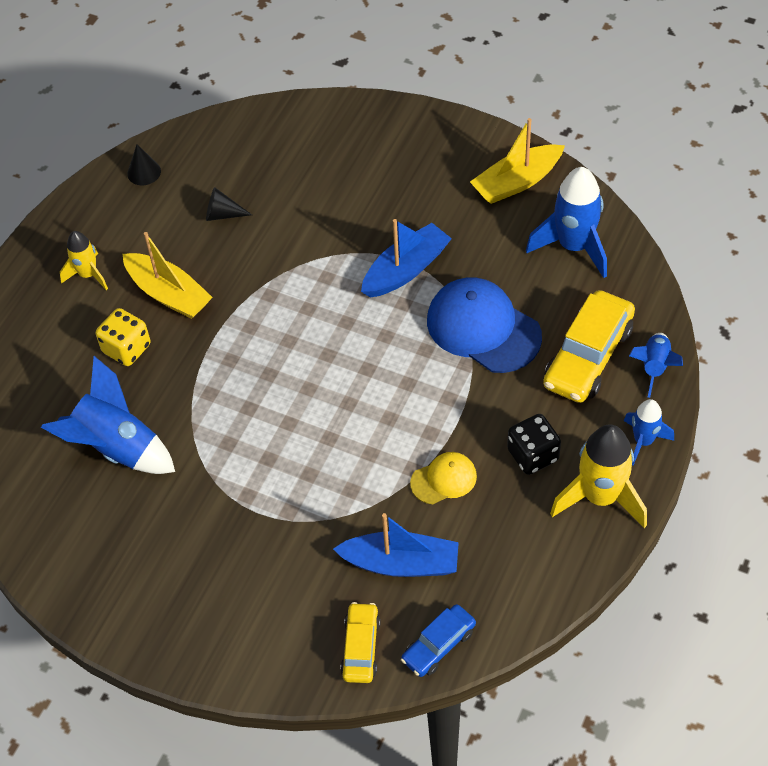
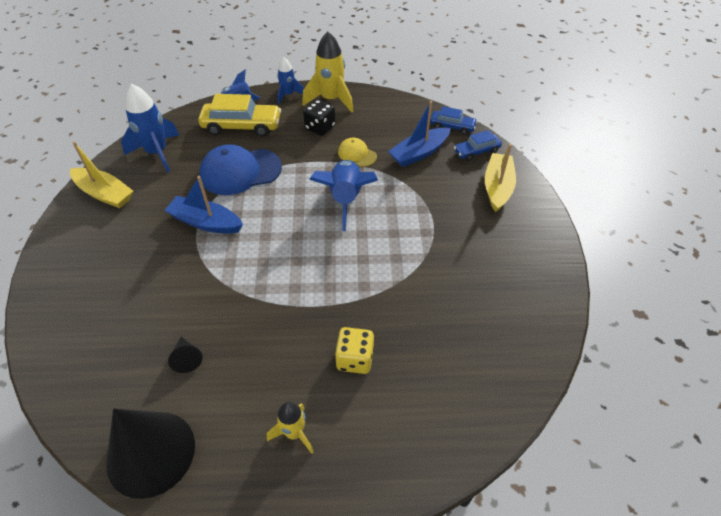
camera: 120 degrees left, 5 degrees down
blue rocket [41,356,175,474] -> blue rocket moved to [309,160,378,231]
yellow boat [123,232,213,319] -> yellow boat moved to [485,144,516,212]
black cone [127,144,161,185] -> black cone [106,409,195,499], size x2.41
blue boat [333,513,459,577] -> blue boat turned 105 degrees counterclockwise [388,101,451,167]
yellow car [340,602,381,683] -> blue car [454,130,502,161]
blue cap [427,278,542,373] -> blue cap turned 60 degrees clockwise [199,144,282,195]

